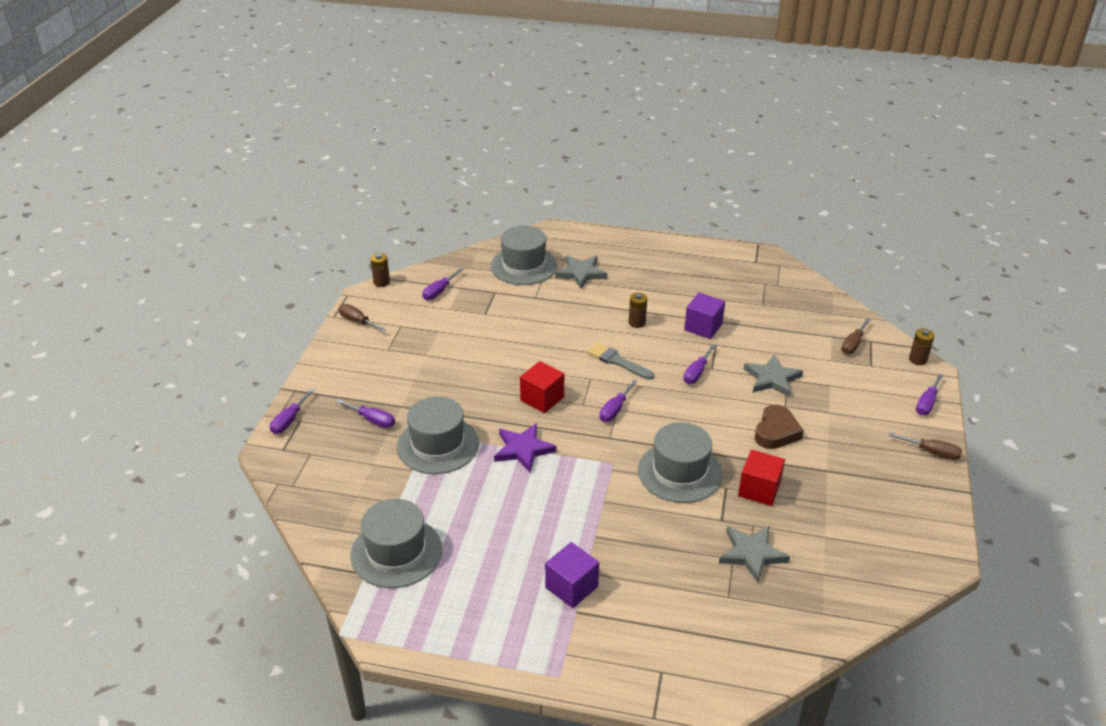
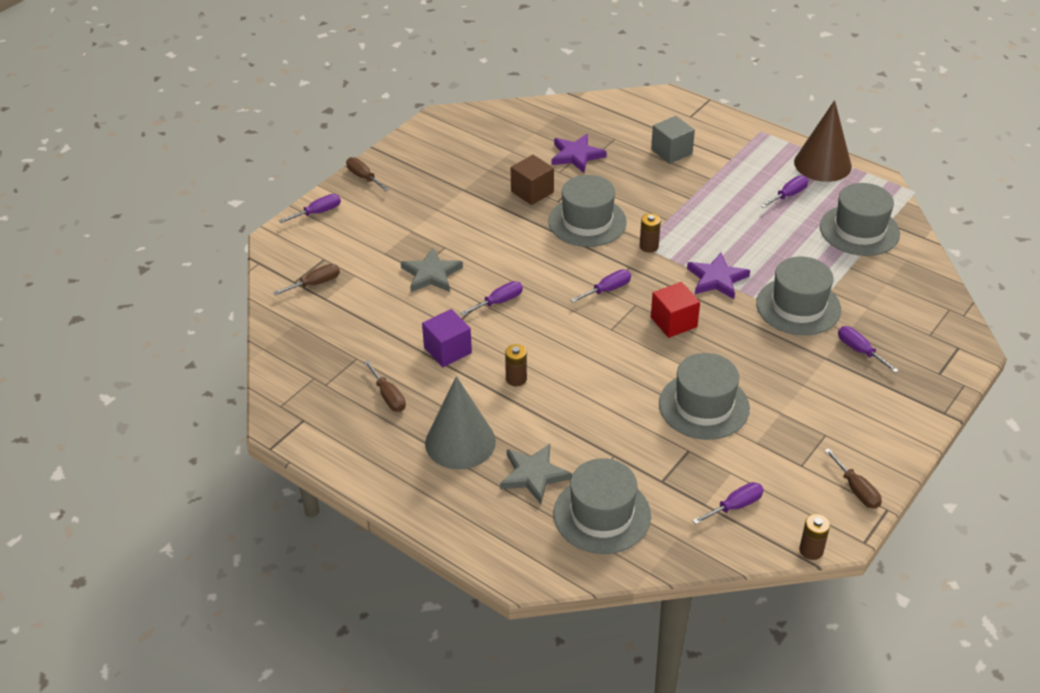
camera: 155 degrees left, 5 degrees up
purple screwdriver [270,389,314,434] -> purple screwdriver moved to [761,175,808,208]
purple cube [545,542,599,608] -> none
grey brush [588,343,654,380] -> none
grey star [719,526,790,583] -> purple star [551,134,607,173]
red cube [738,449,785,506] -> brown cube [511,155,554,205]
brown heart [755,405,804,449] -> none
brown battery [909,328,935,365] -> brown battery moved to [640,213,661,253]
none -> brown screwdriver [364,360,406,412]
none -> grey cone [425,376,496,470]
none -> grey cube [651,116,695,164]
none -> grey hat [659,353,750,440]
none -> brown cone [794,100,852,182]

